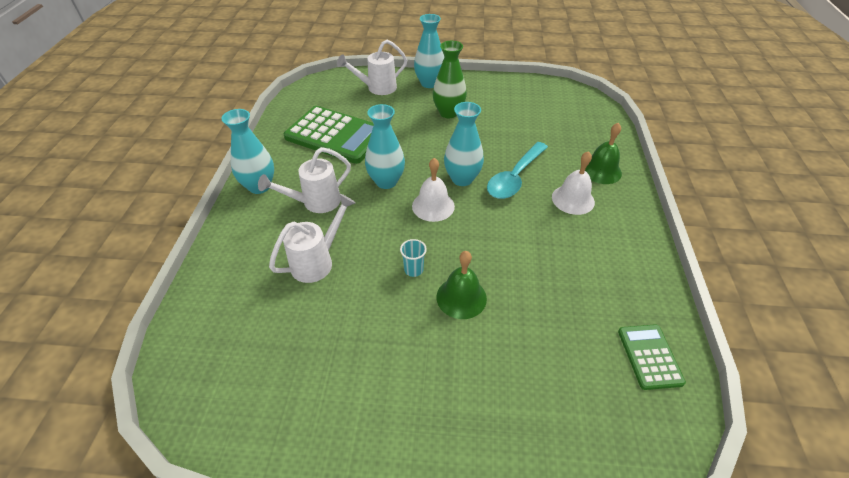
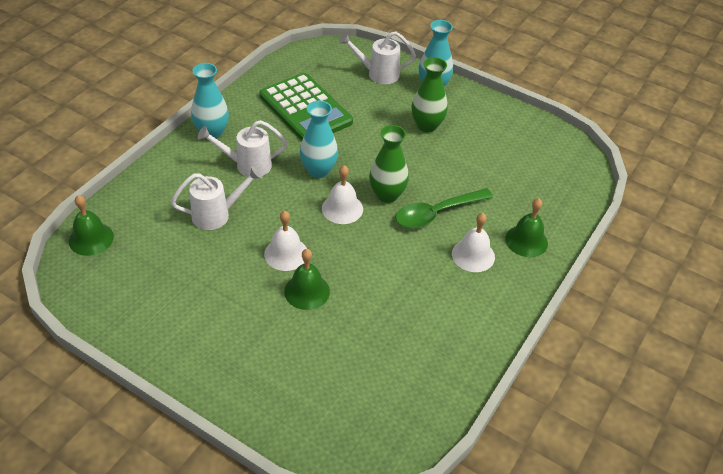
camera: 25 degrees right, 0 degrees up
turquoise cup [400,239,427,277] -> white bell [264,211,307,271]
turquoise vase [444,102,484,186] -> green vase [369,125,409,203]
turquoise spoon [487,142,548,199] -> green spoon [395,188,493,228]
green calculator [618,325,686,390] -> none
none -> green bell [69,195,114,256]

